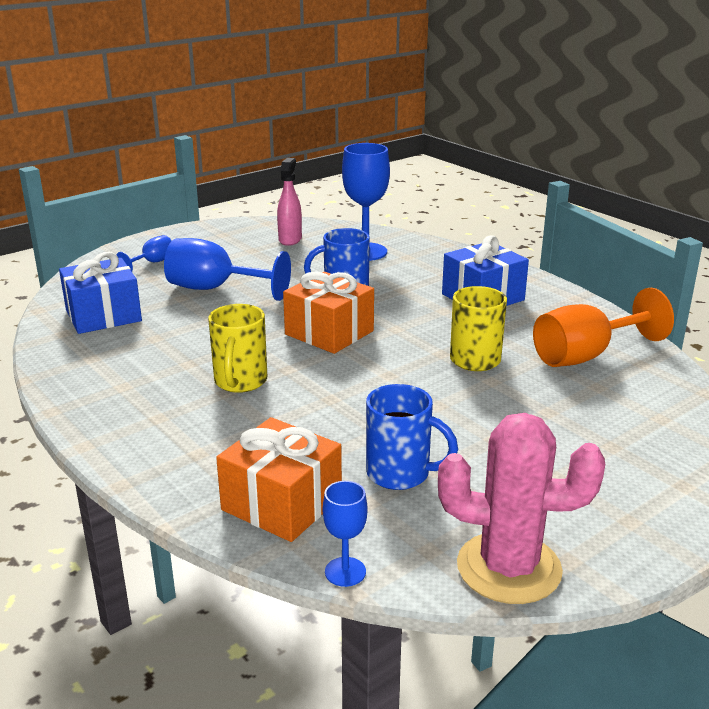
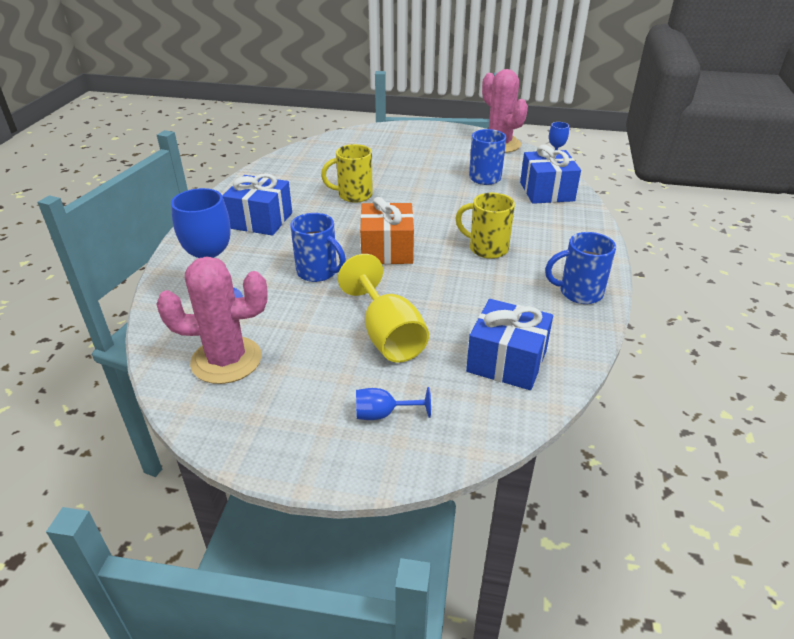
camera: 130 degrees left, 10 degrees up
blue goblet [164,238,291,301] -> yellow goblet [338,254,429,363]
yellow mug [208,304,267,393] -> yellow mug turned 120 degrees counterclockwise [456,193,515,259]
orange gift [216,417,342,542] -> blue gift [520,145,581,204]
pink spray bottle [277,158,302,246] -> pink cactus [156,257,268,384]
orange goblet [533,288,674,367] -> none
none -> blue mug [545,232,616,304]

